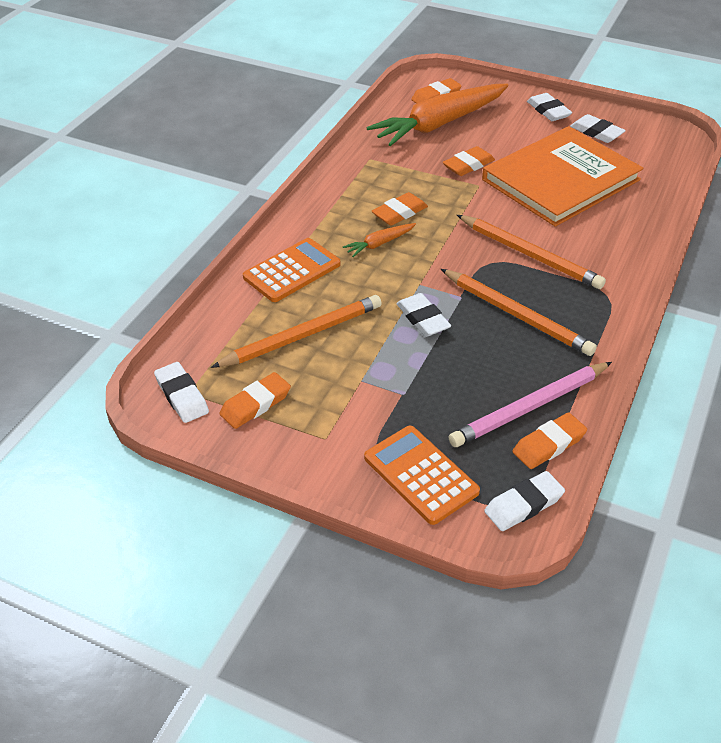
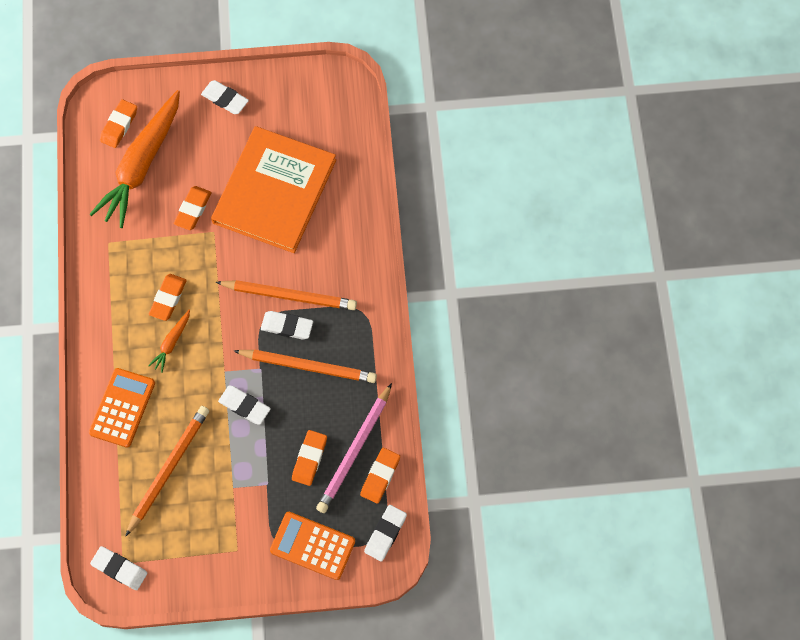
camera: 30 degrees left, 25 degrees up
orange eraser [219,372,291,429] -> orange eraser moved to [292,430,327,486]
white eraser [570,114,626,143] -> white eraser moved to [261,311,313,340]

